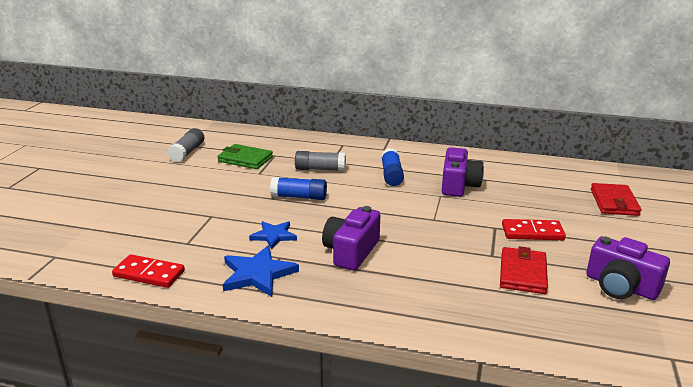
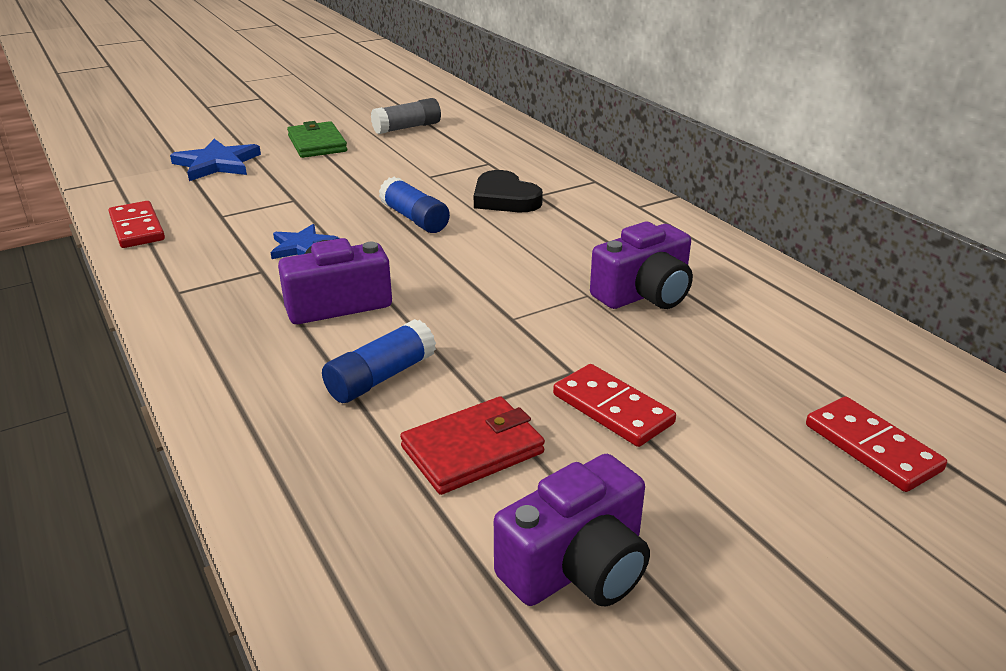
camera: 45 degrees right, 5 degrees up
green wallet [218,144,273,169] -> green wallet moved to [287,121,347,158]
blue star [223,245,299,297] -> blue star moved to [170,139,261,181]
grey glue stick [295,151,346,171] -> black heart [474,170,543,212]
blue glue stick [381,148,404,186] -> blue glue stick moved to [322,319,436,403]
purple camera [586,236,670,300] -> purple camera turned 120 degrees counterclockwise [494,454,650,606]
red wallet [591,183,641,216] -> red domino [806,397,947,492]

